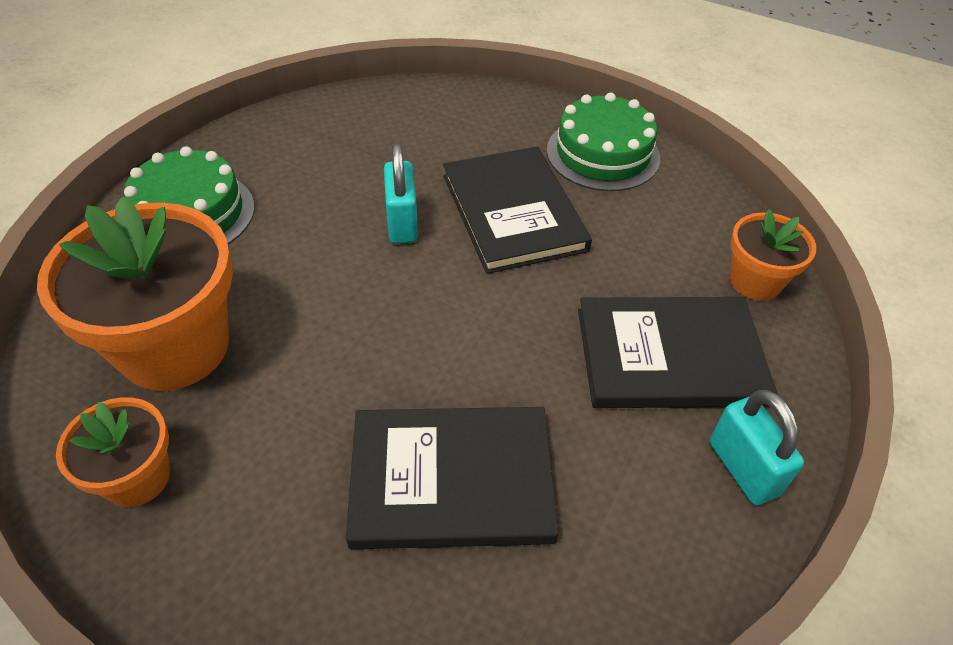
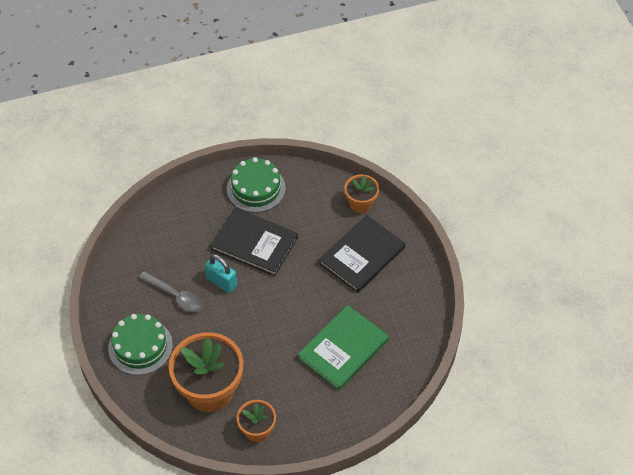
camera: 45 degrees left, 5 degrees up
black book [346,407,559,549] -> green book [298,305,389,390]
turquoise padlock [710,390,804,505] -> none
none -> grey spoon [139,271,203,312]

